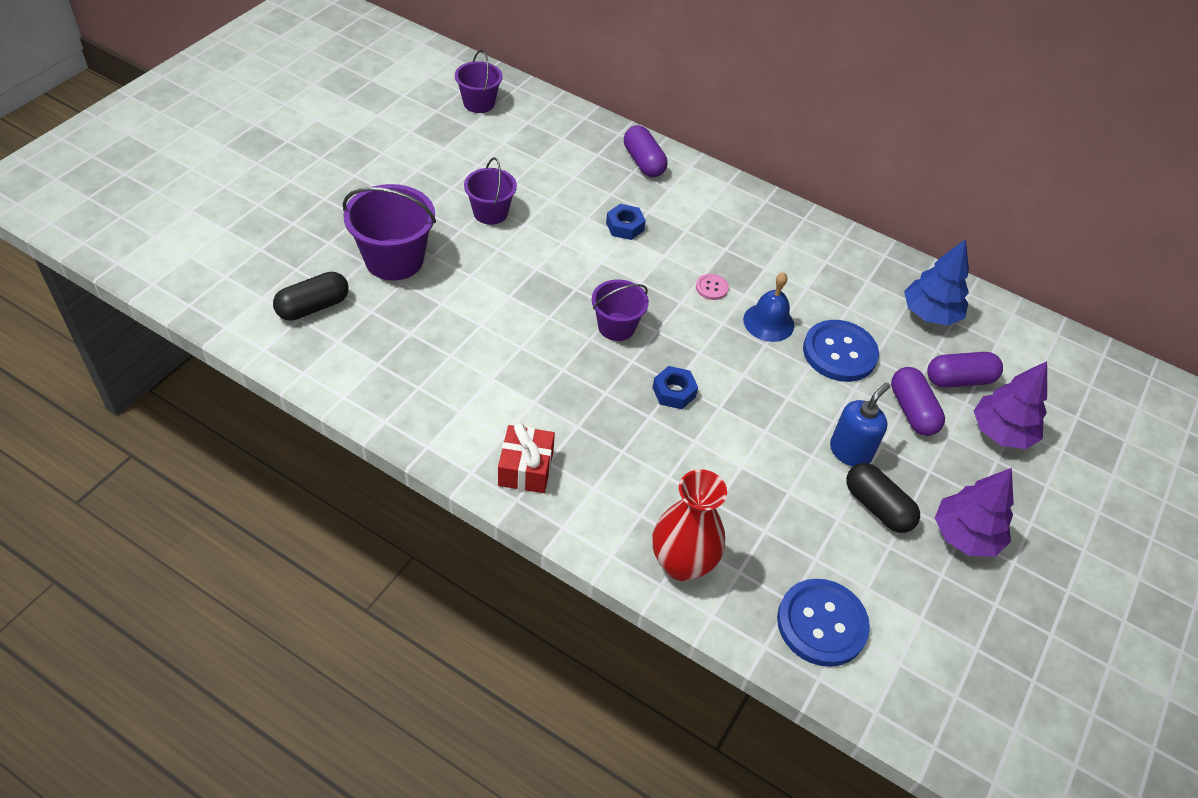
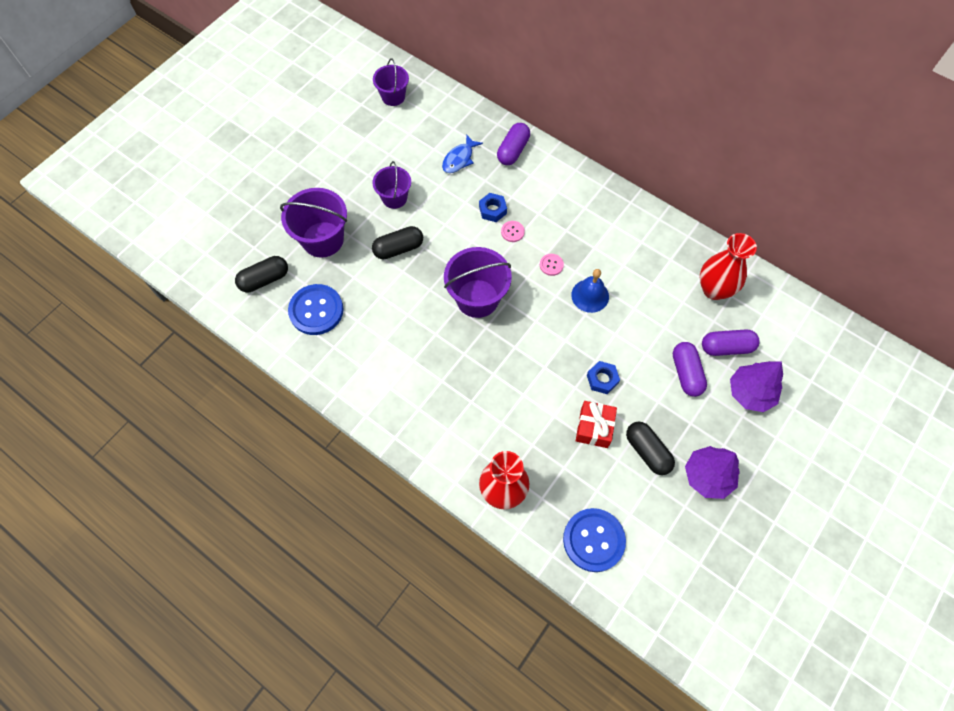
camera: 10 degrees right, 15 degrees up
red gift [498,423,555,493] -> red gift moved to [576,401,617,448]
purple bucket [592,280,649,341] -> purple bucket [444,247,512,318], size x1.60
purple capsule [624,125,668,177] -> purple capsule turned 45 degrees clockwise [497,123,530,165]
blue nut [652,366,698,409] -> blue nut moved to [587,361,620,394]
blue button [803,320,879,382] -> blue button moved to [288,284,343,335]
blue soap dispenser [830,383,890,467] -> none
blue tree [904,239,969,326] -> red vase [700,233,757,300]
none -> black capsule [372,226,423,260]
none -> blue fish [442,134,483,173]
none -> pink button [501,221,525,242]

